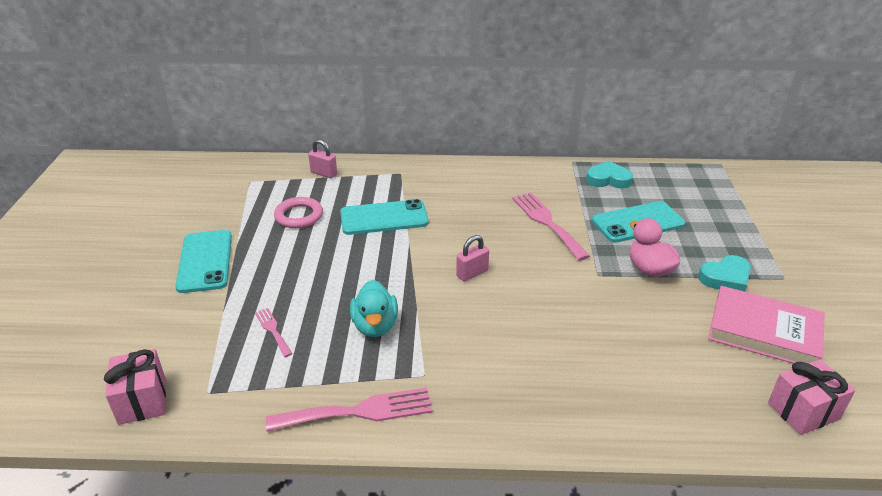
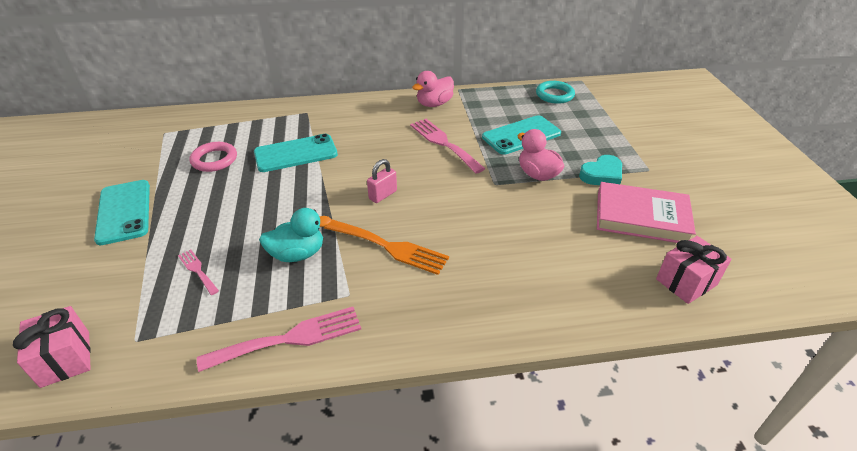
camera: 10 degrees left, 5 degrees up
pink padlock [308,139,337,178] -> none
turquoise duck [350,280,398,337] -> turquoise duck turned 90 degrees counterclockwise [259,208,332,262]
turquoise heart [586,161,633,189] -> none
none -> orange fork [324,220,449,275]
none -> pink duck [412,71,454,107]
none -> turquoise ring [536,81,575,104]

